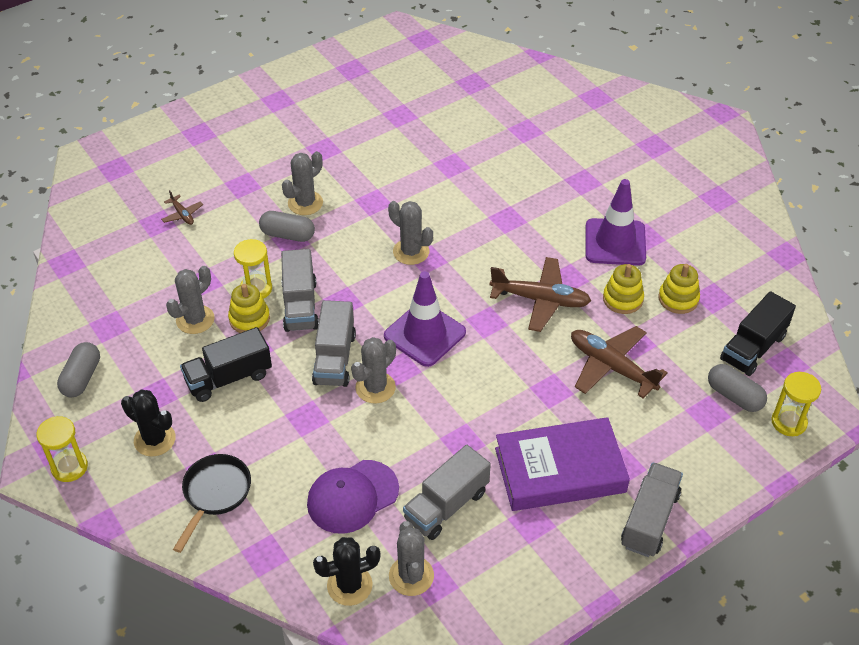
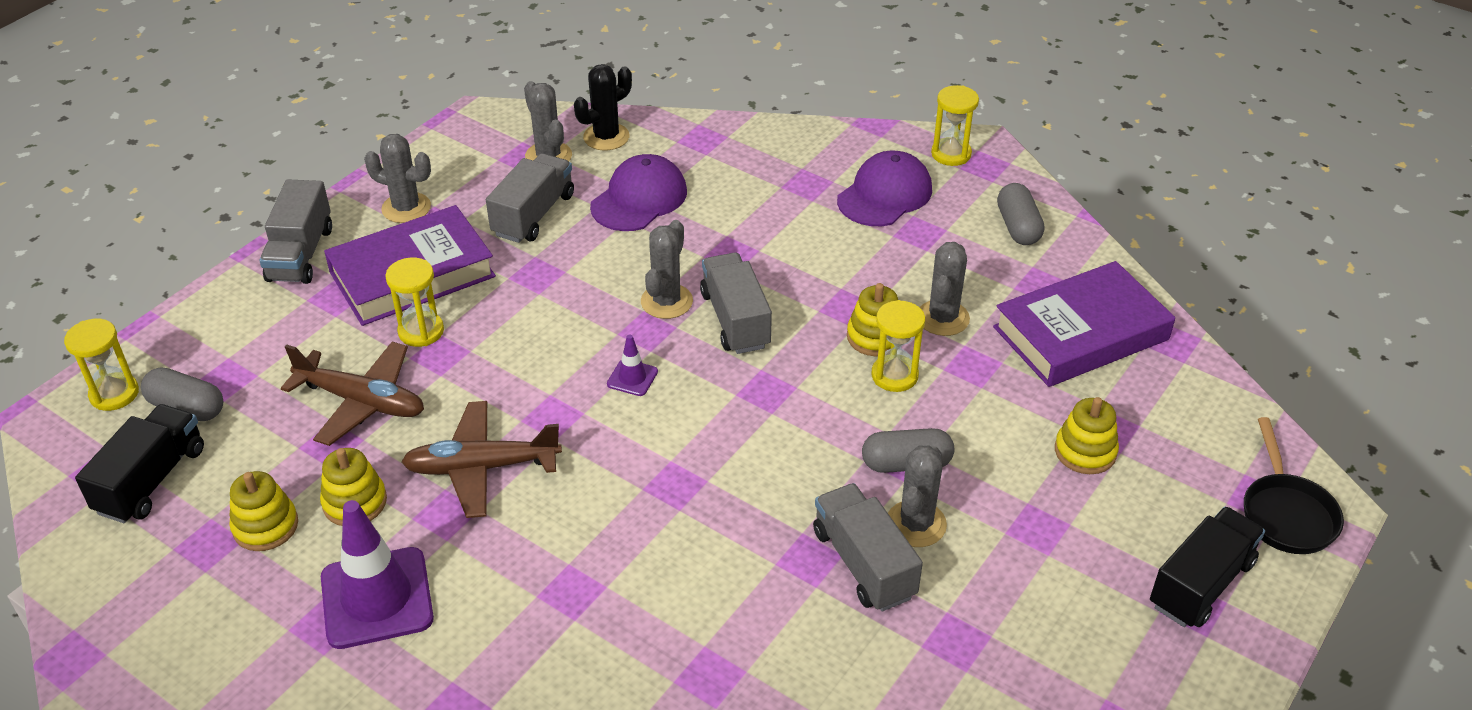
camera: 160 degrees right, 5 degrees down
black cactus [121,390,176,457] -> purple cap [837,151,932,226]
brown plane [161,190,203,225] -> yellow stacking toy [1055,397,1119,474]
black pan [173,454,251,553] -> black pan moved to [1244,417,1344,554]
black truck [180,327,272,402] -> black truck moved to [1150,506,1265,627]
grey truck [281,249,319,332] -> grey truck moved to [813,483,923,611]
purple traffic cone [384,271,466,367] -> purple traffic cone [607,334,658,396], size x0.46
grey cactus [388,201,433,265] -> grey cactus moved to [364,134,431,223]
none -> yellow hourglass [385,258,444,347]
none -> purple book [993,261,1175,387]

